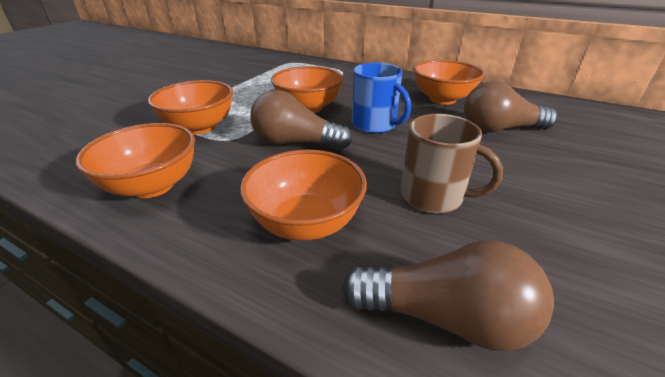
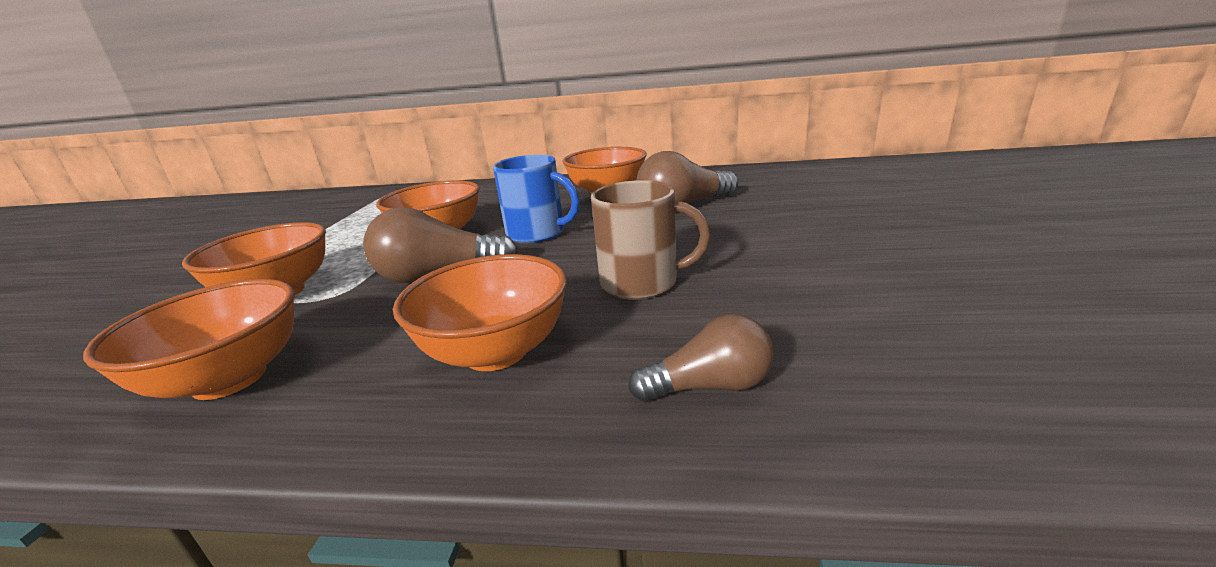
camera: 20 degrees left, 10 degrees down
brown light bulb [342,241,554,351] -> brown light bulb [628,314,774,402], size x0.63

